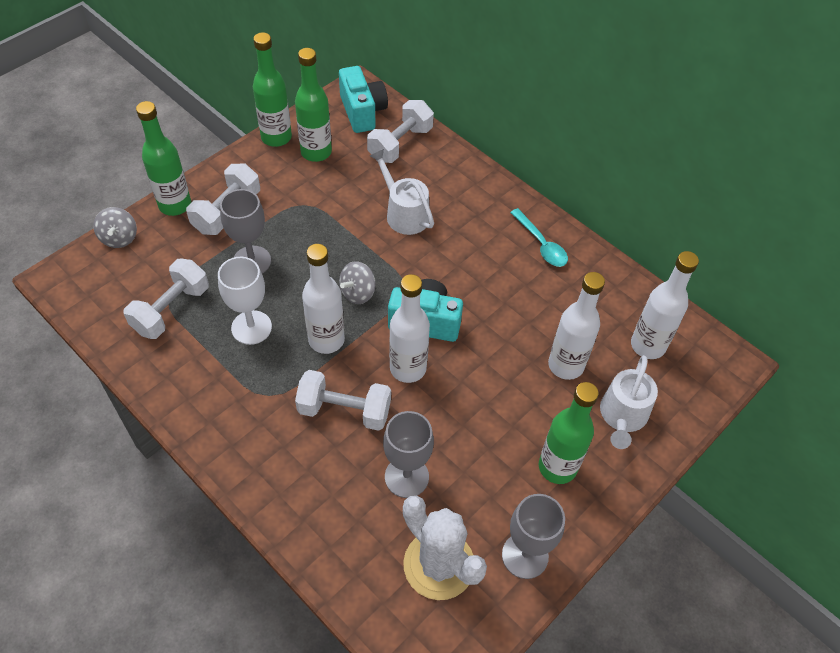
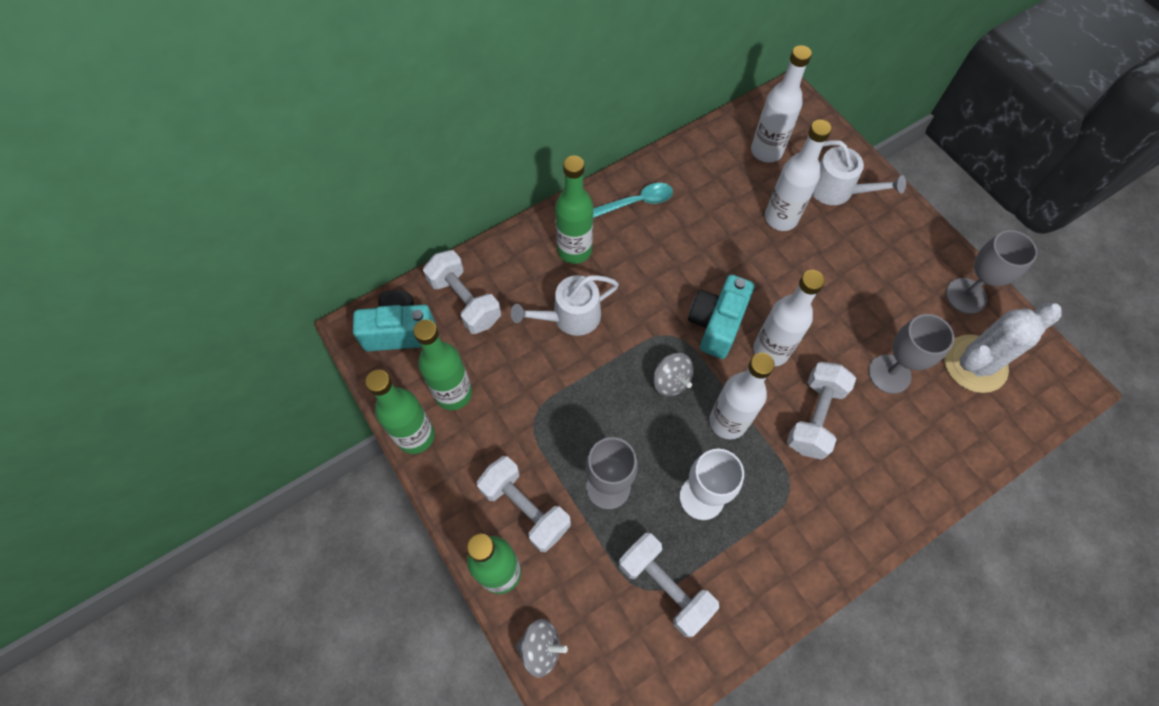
camera: 75 degrees left, 10 degrees up
green bottle [539,382,599,484] -> green bottle moved to [555,155,593,264]

